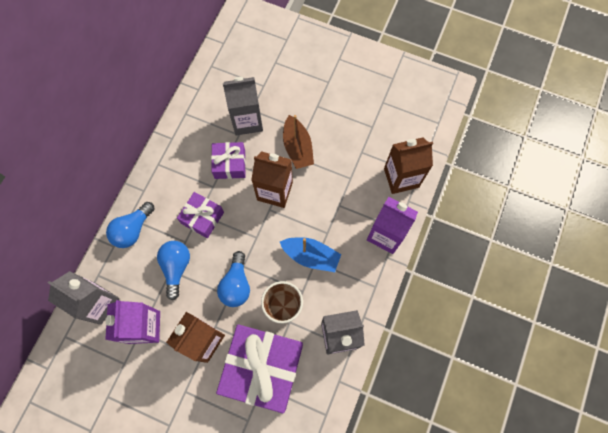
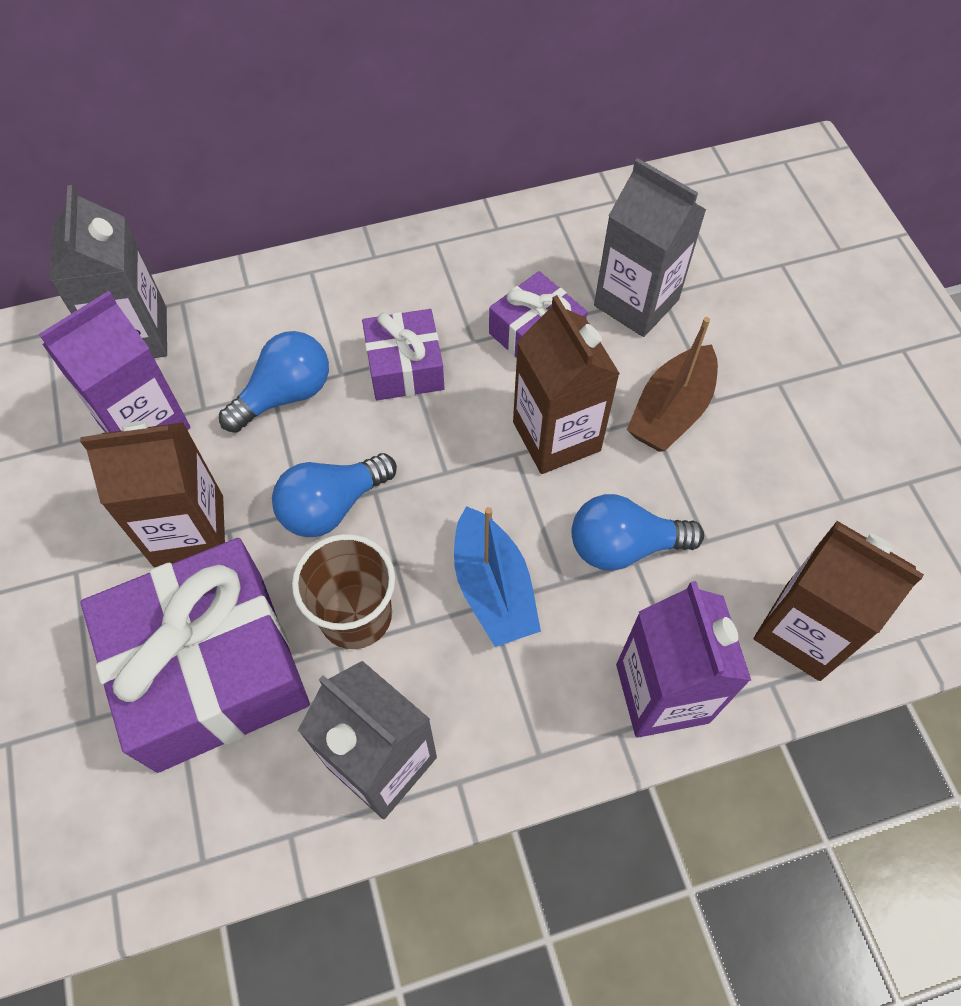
camera: 50 degrees right, 10 degrees down
blue light bulb [106,202,155,248] -> blue light bulb moved to [571,494,704,571]

